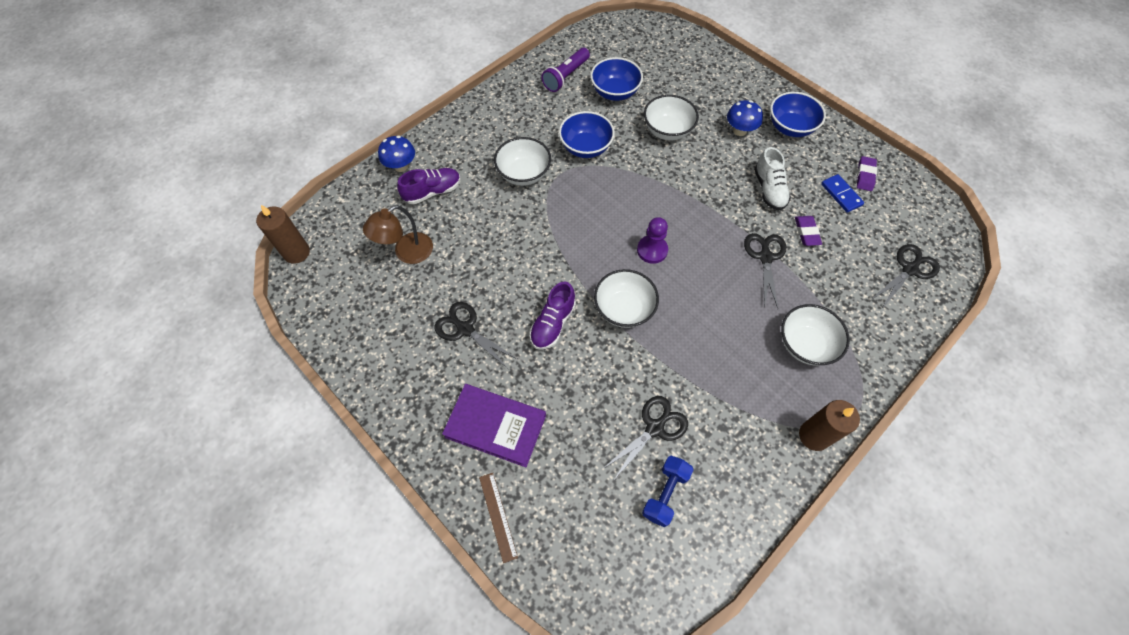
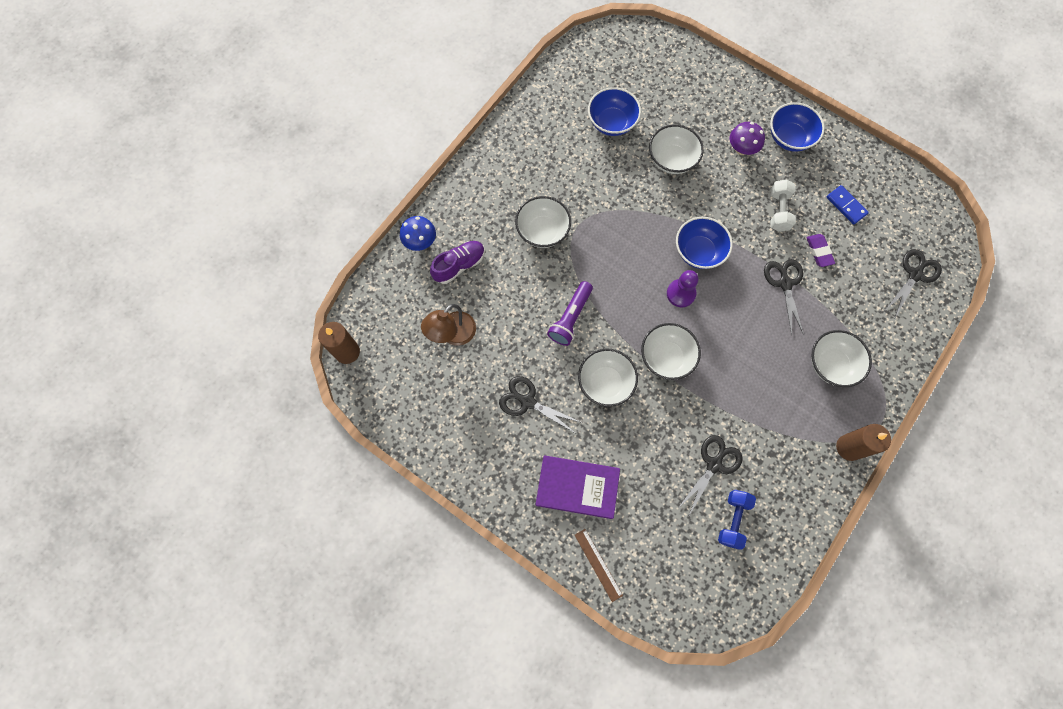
camera: 10 degrees left, 10 degrees up
purple shoe [530,281,576,350] -> white bowl [578,349,638,407]
purple flashlight [541,48,590,92] -> purple flashlight moved to [547,281,593,346]
blue bowl [559,111,615,158] -> blue bowl moved to [676,217,733,269]
blue mushroom [727,100,763,136] -> purple mushroom [730,122,765,155]
white shoe [754,147,791,211] -> white dumbbell [771,179,796,232]
purple eraser [857,156,877,191] -> none

